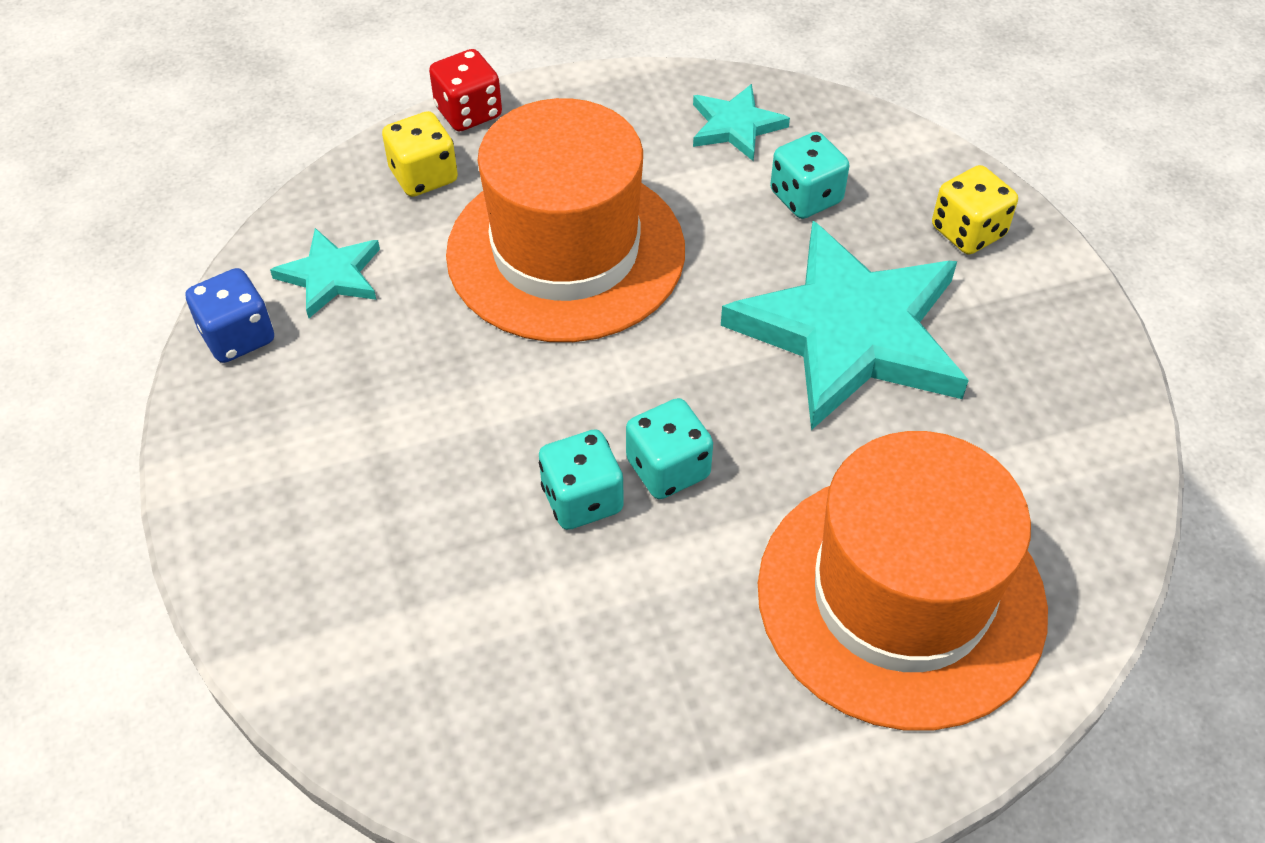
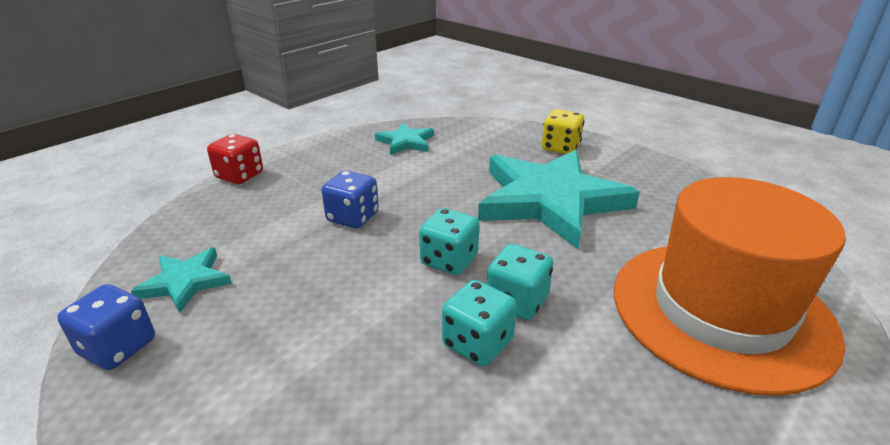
camera: 30 degrees left, 20 degrees down
yellow dice [382,111,458,197] -> none
orange hat [446,98,685,342] -> blue dice [321,170,379,229]
turquoise dice [770,132,850,219] -> turquoise dice moved to [419,208,479,275]

